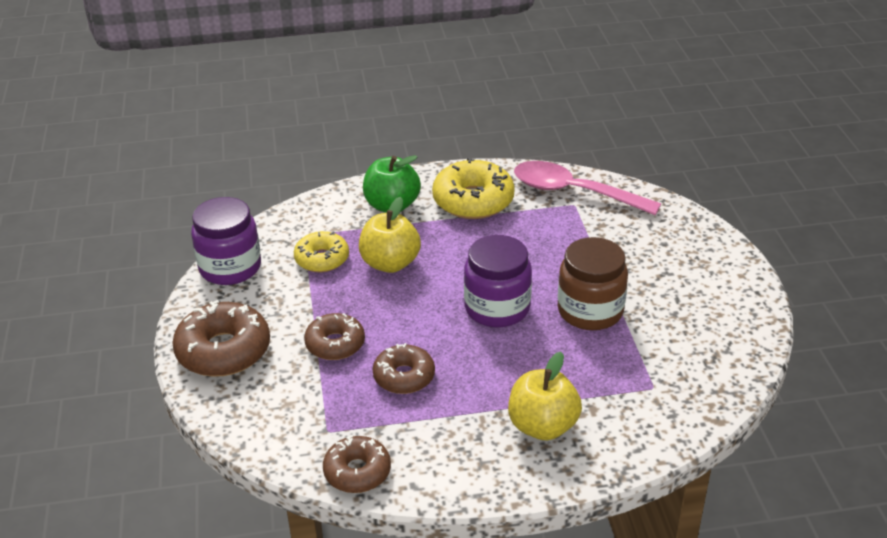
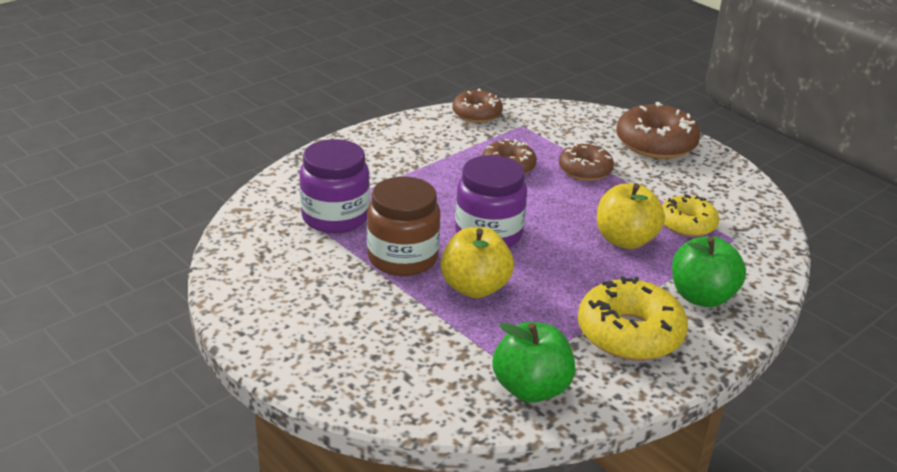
camera: 145 degrees right, 5 degrees down
purple jar [191,197,261,285] -> purple jar moved to [299,139,370,233]
yellow apple [508,352,582,440] -> yellow apple moved to [441,227,514,298]
pink spoon [514,161,661,215] -> green apple [492,322,575,403]

